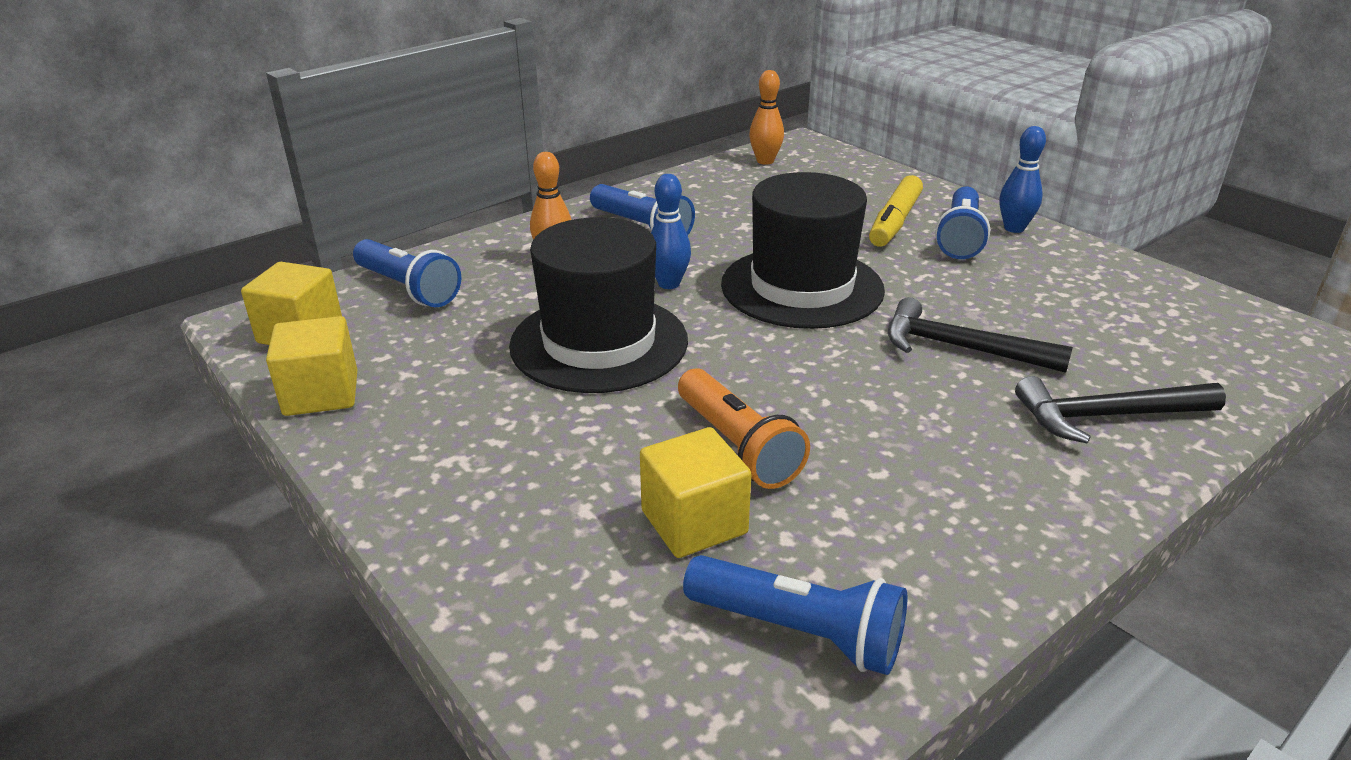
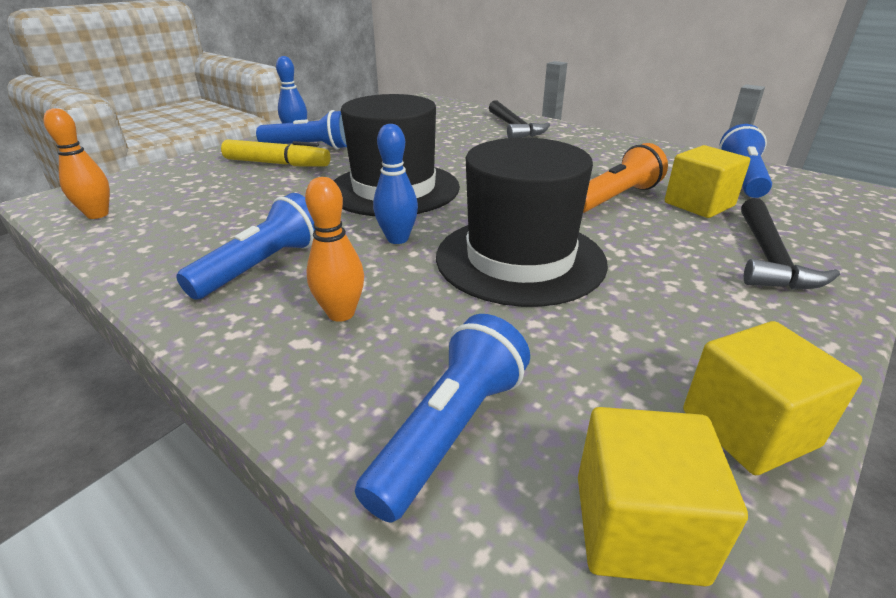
camera: 100 degrees left, 0 degrees up
black hammer [888,297,1073,373] -> black hammer moved to [741,198,840,290]

